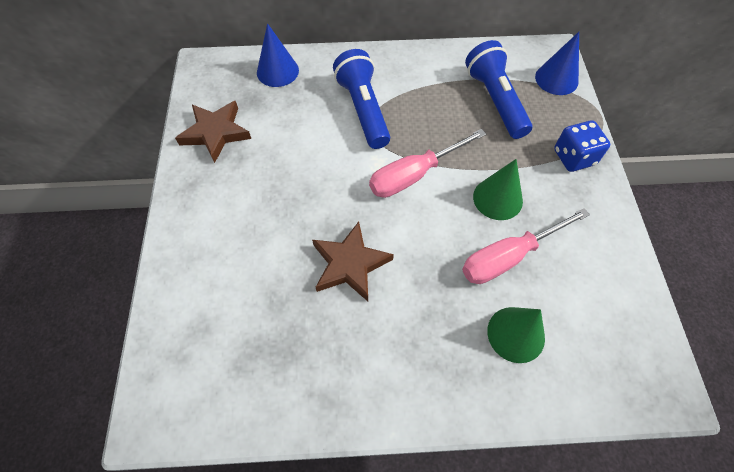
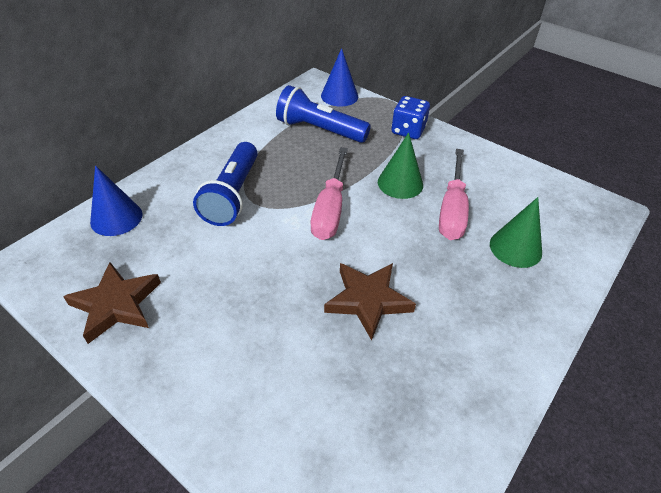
camera: 50 degrees left, 15 degrees down
blue flashlight [333,49,390,149] -> blue flashlight turned 105 degrees counterclockwise [193,142,258,226]

